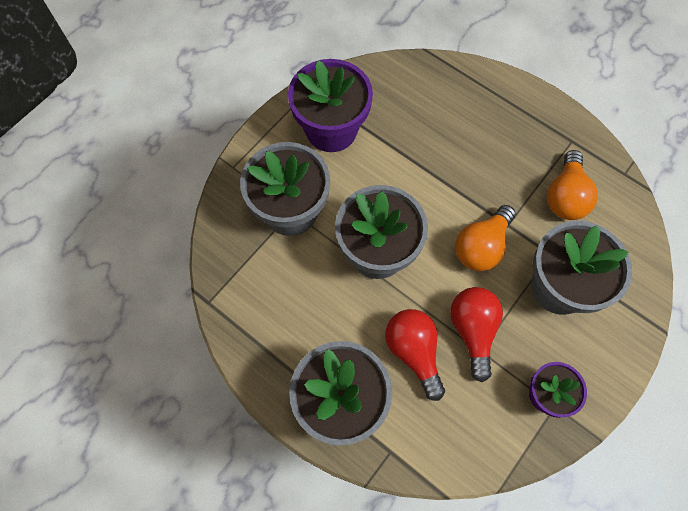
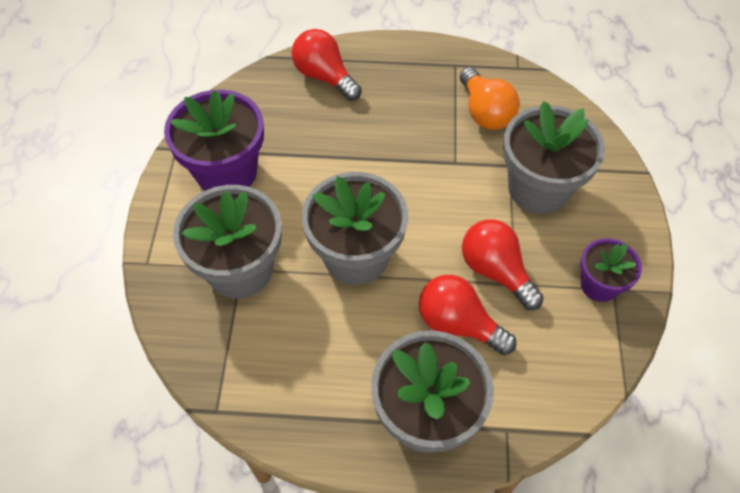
camera: 35 degrees left, 10 degrees down
orange light bulb [455,205,516,271] -> none
none -> red light bulb [292,29,362,101]

